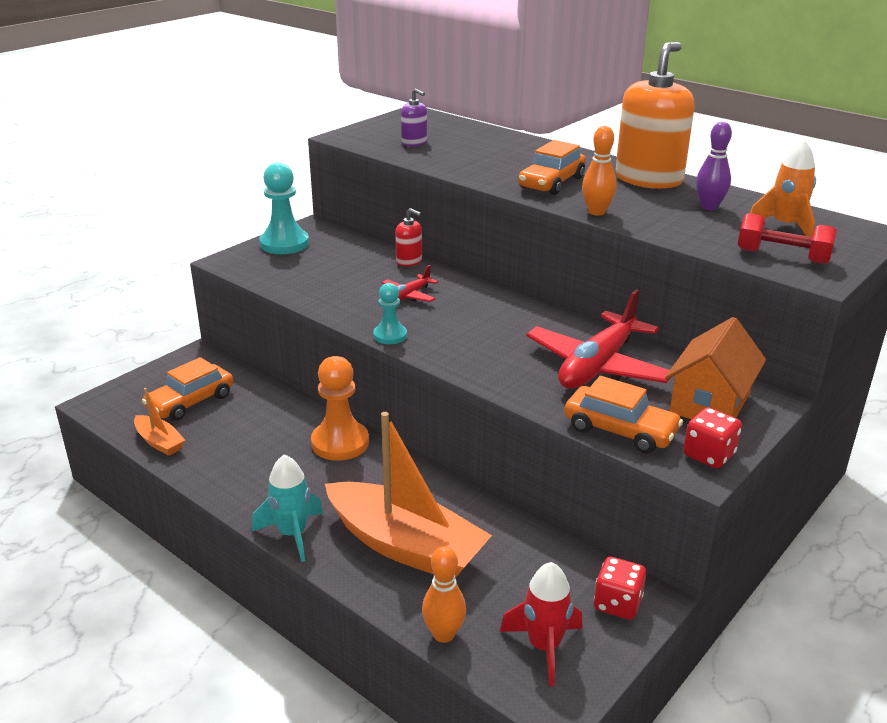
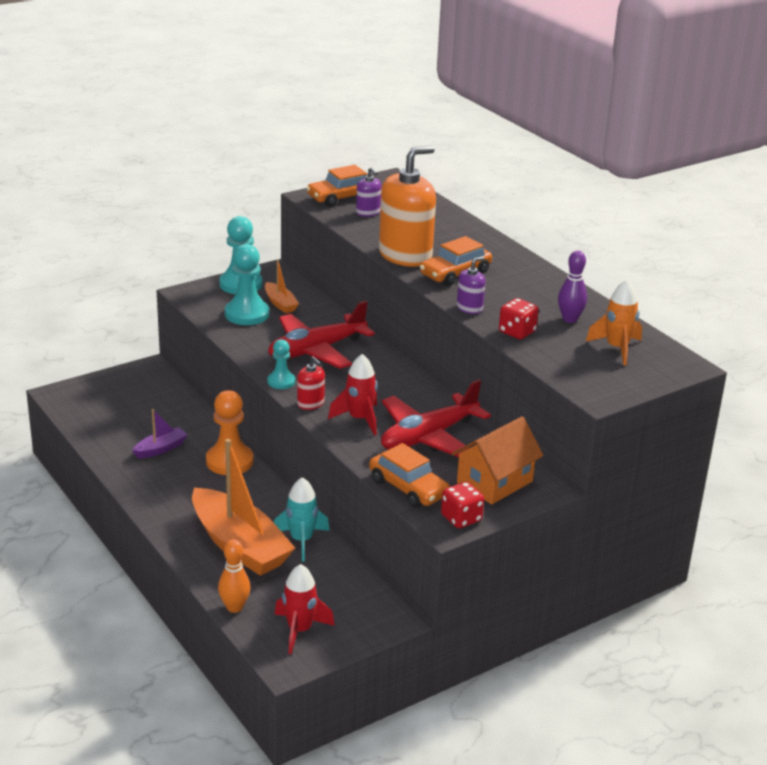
camera: 15 degrees right, 0 degrees up
orange boat [134,388,185,456] -> orange boat moved to [265,259,299,313]
orange car [142,357,233,421] -> orange car moved to [306,165,367,207]
turquoise rocket [252,454,323,562] -> turquoise rocket moved to [274,477,330,562]
red plane [382,265,438,302] -> red plane [268,301,375,369], size x2.10
red soap dispenser [395,208,422,267] -> red soap dispenser moved to [297,356,325,410]
orange bowling pin [582,126,617,216] -> purple soap dispenser [457,256,485,314]
red dice [594,557,646,620] -> red dice moved to [499,298,539,339]
orange soap dispenser [615,42,694,189] -> orange soap dispenser moved to [379,146,436,267]
red dumbbell [738,213,837,264] -> none
none -> purple boat [132,409,188,458]
none -> turquoise pawn [225,244,269,325]
none -> red rocket [328,354,378,436]

